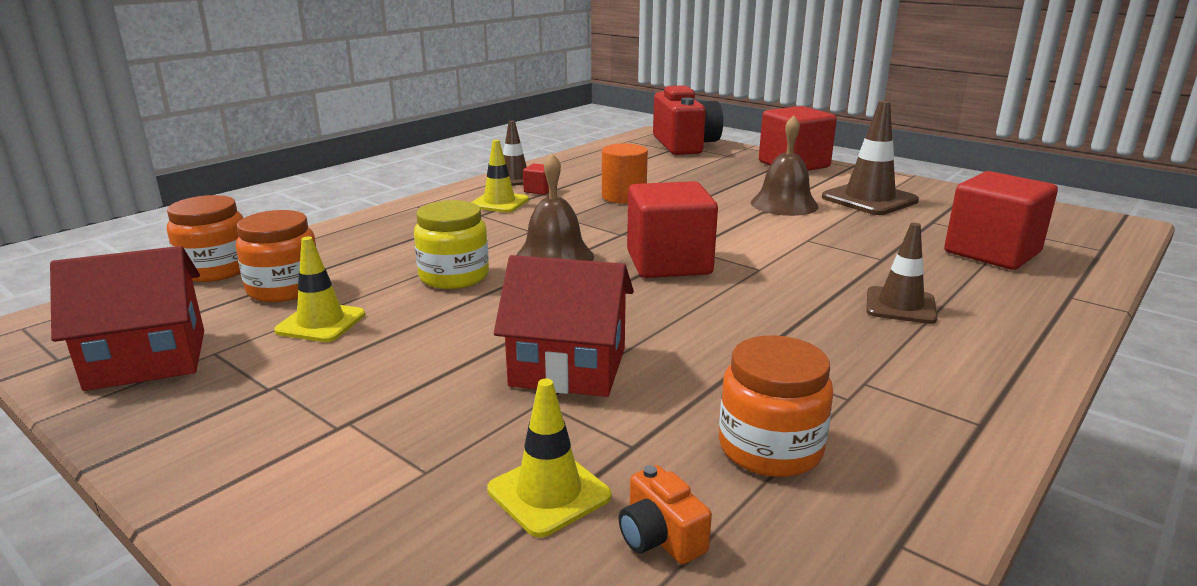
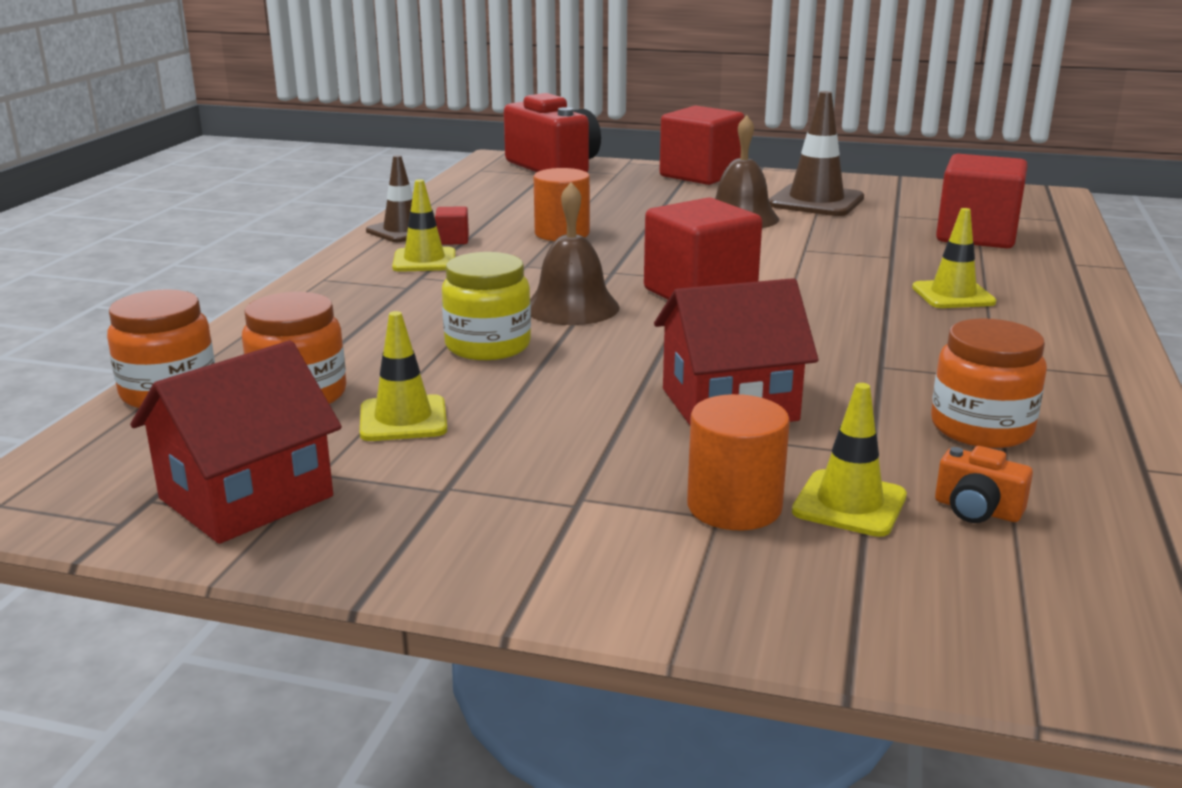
camera: 25 degrees left, 0 degrees up
brown traffic cone [866,223,937,324] -> yellow traffic cone [912,208,996,308]
none -> orange cylinder [687,394,790,530]

